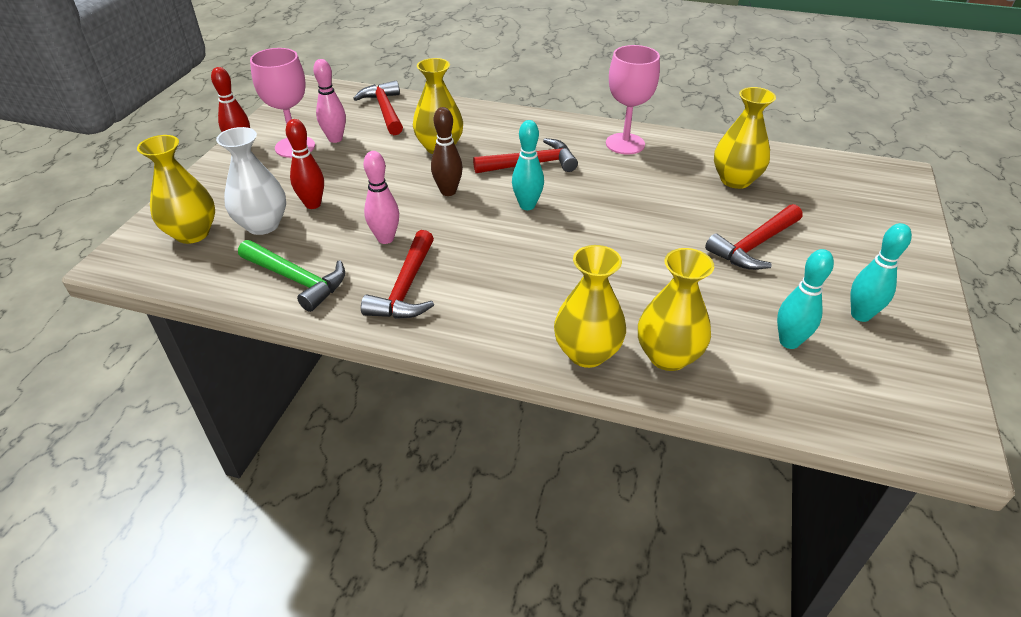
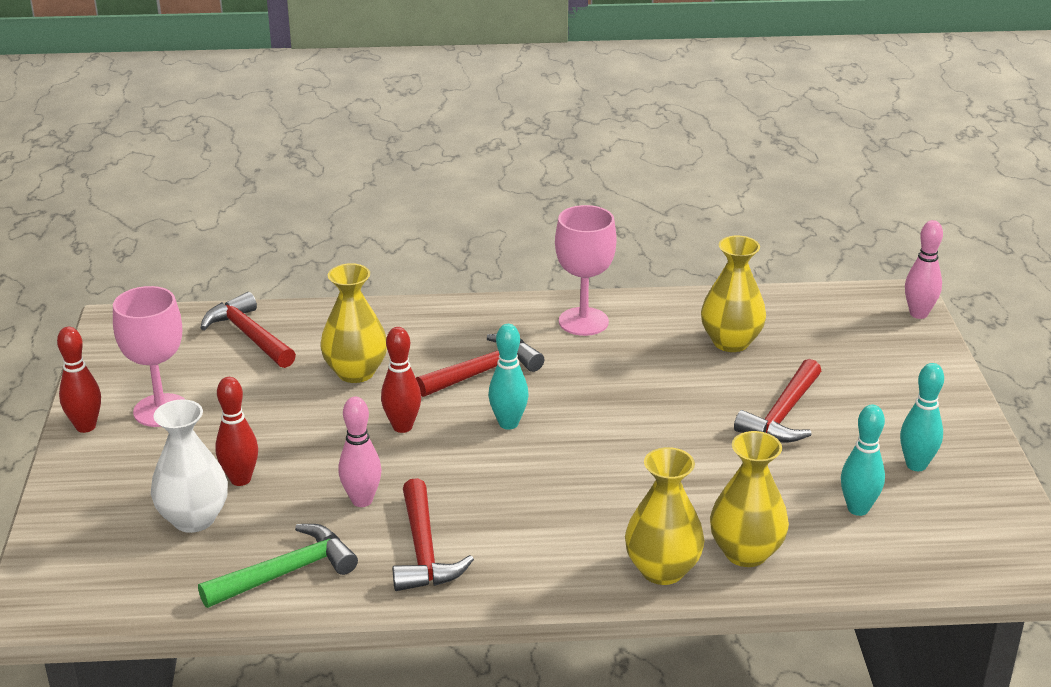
camera: 20 degrees left, 10 degrees down
yellow vase [137,135,215,244] -> none
green hammer [238,240,345,312] -> green hammer turned 45 degrees counterclockwise [198,524,358,608]
pink bowling pin [313,59,346,143] -> pink bowling pin moved to [905,220,943,319]
brown bowling pin [431,107,463,196] -> red bowling pin [381,327,421,433]

